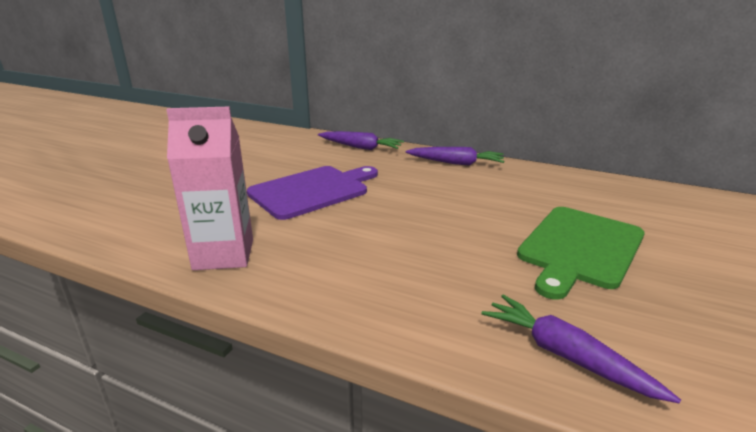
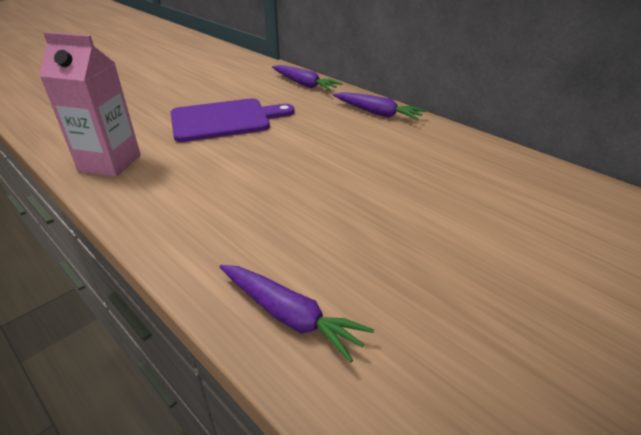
camera: 20 degrees right, 10 degrees up
purple carrot [481,295,681,404] -> purple carrot turned 150 degrees clockwise [220,265,374,363]
green cutting board [517,207,645,300] -> none

